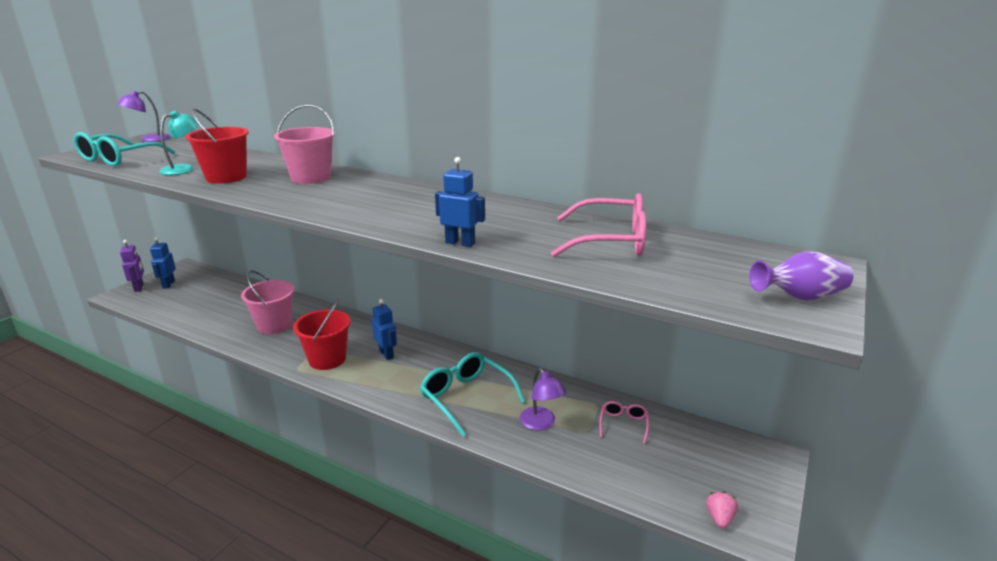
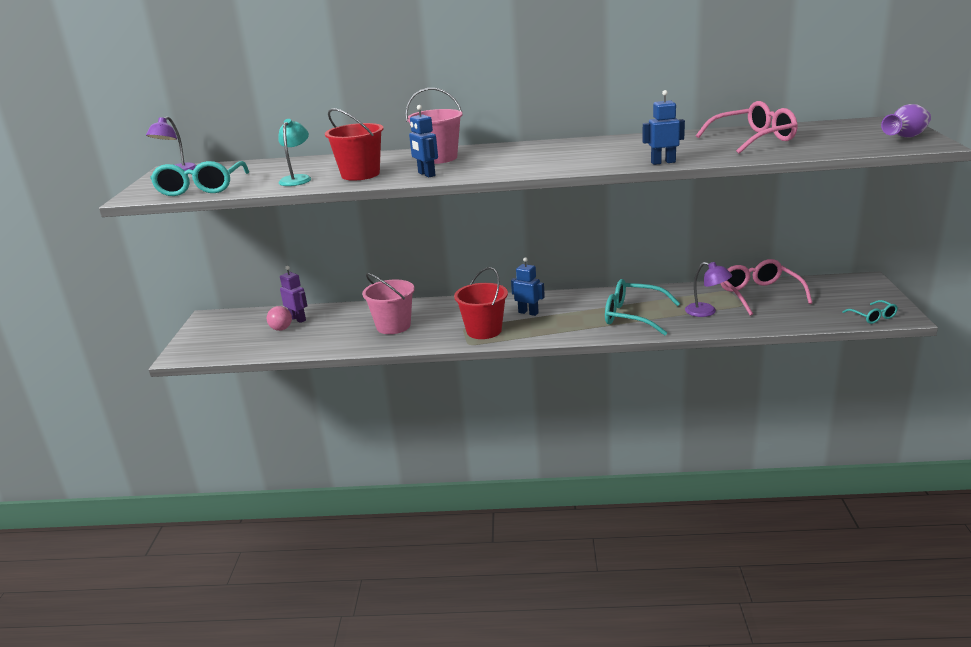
camera: 25 degrees left, 0 degrees up
purple robot [120,240,144,292] -> purple robot moved to [280,266,307,323]
blue robot [150,237,176,289] -> blue robot moved to [409,105,438,177]
pink glasses [599,401,649,444] -> pink glasses [721,259,812,316], size x1.92
pink strawberry [706,491,738,528] -> turquoise glasses [842,300,898,324]
none -> pink ball [267,306,292,331]

